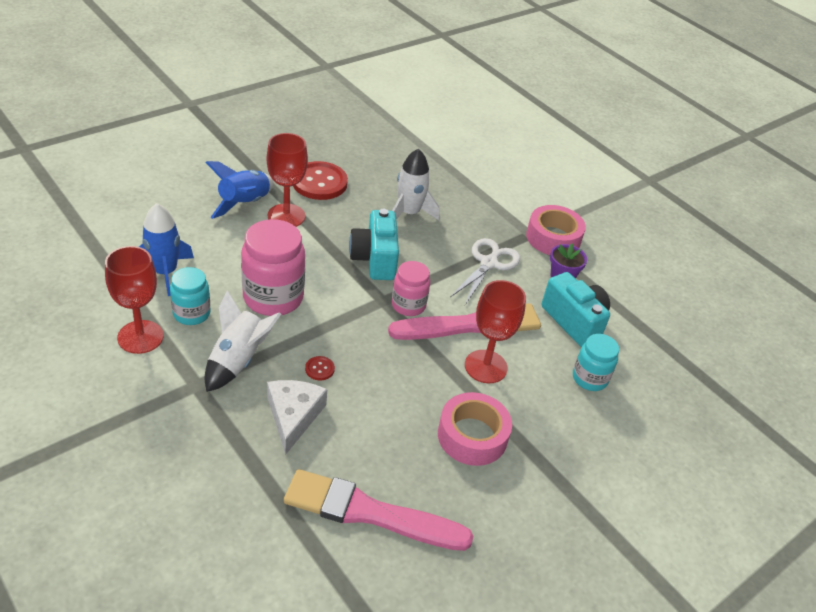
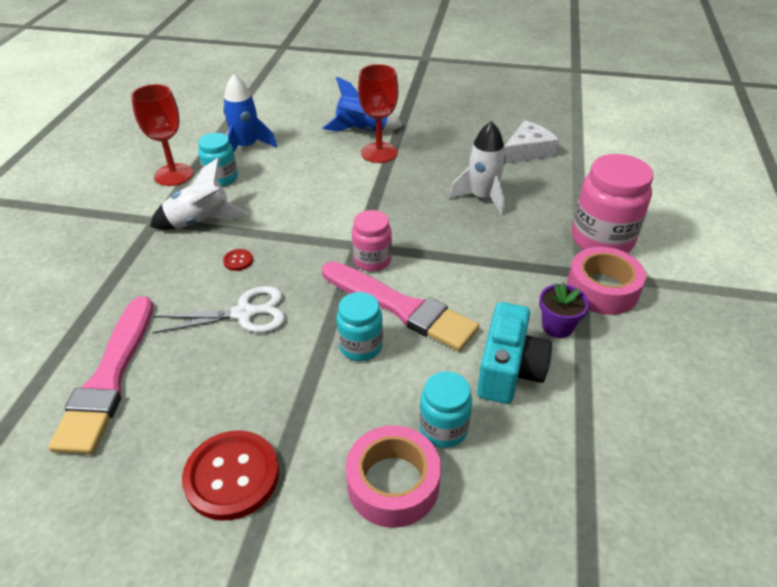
camera: 55 degrees right, 0 degrees up
pink jar [241,219,305,316] -> pink jar moved to [572,154,654,253]
white cheese [267,380,327,455] -> white cheese moved to [504,120,559,164]
pink brush [284,469,474,551] -> pink brush turned 150 degrees counterclockwise [49,297,153,454]
red button [293,161,348,200] -> red button moved to [182,430,279,521]
turquoise camera [349,209,399,280] -> none
pink tape [438,392,512,466] -> pink tape moved to [346,425,441,528]
white scissors [450,238,520,305] -> white scissors moved to [152,286,285,333]
red goblet [465,280,526,383] -> turquoise jar [337,292,383,361]

